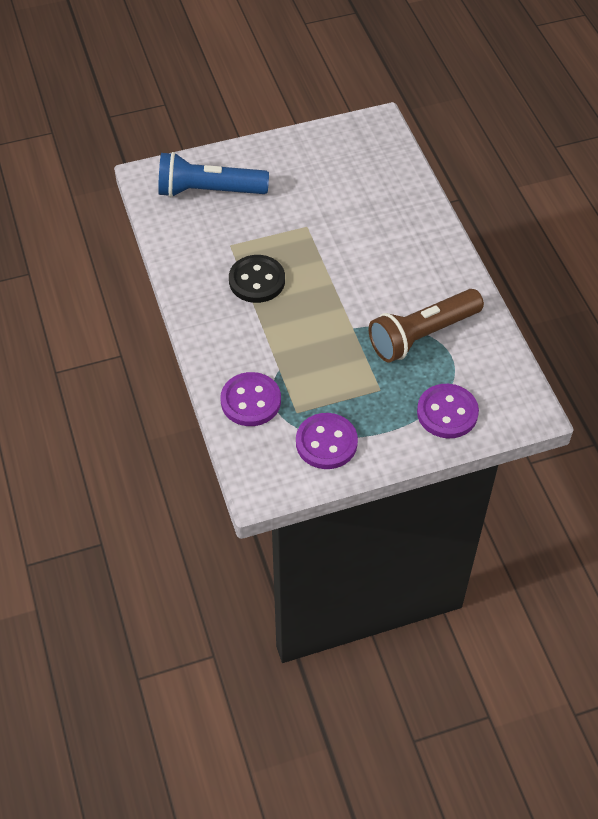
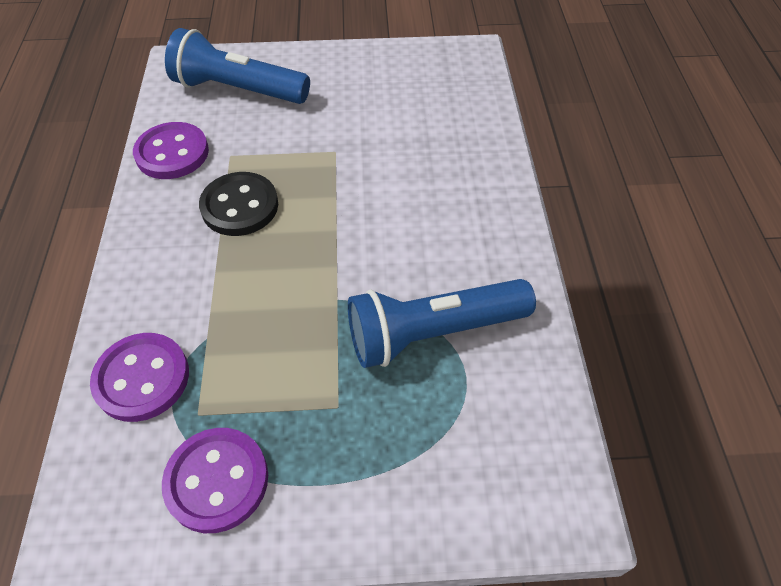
camera: 15 degrees right, 0 degrees up
brown flashlight [369,289,484,363] -> blue flashlight [348,279,536,368]
purple button [417,384,479,438] -> purple button moved to [133,122,209,179]

